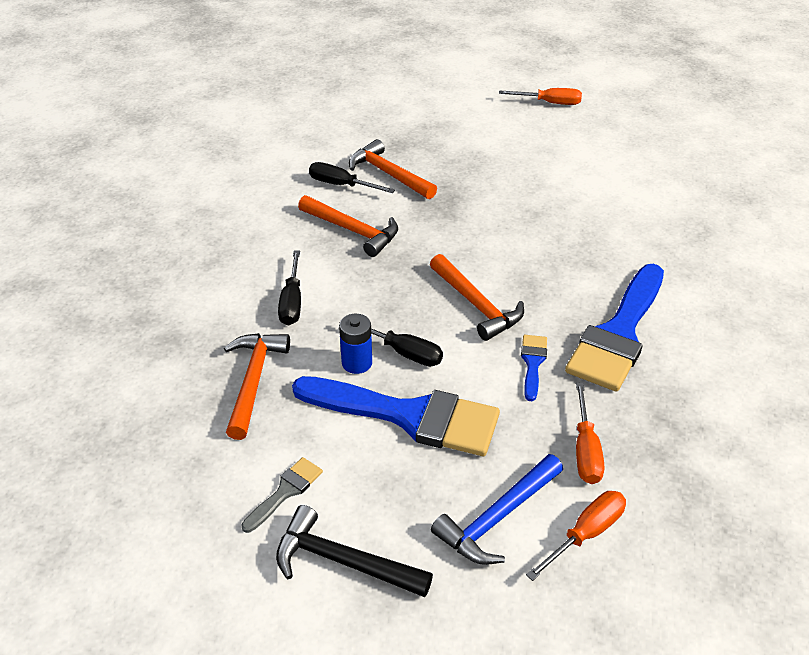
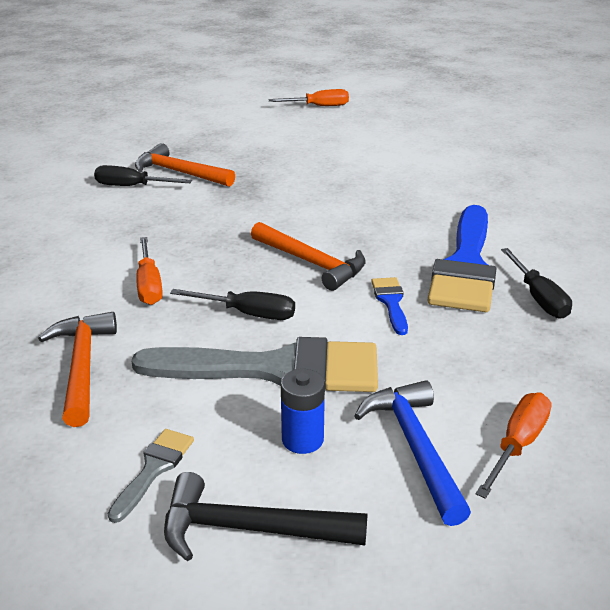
camera: 15 degrees left, 10 degrees down
black screwdriver [278,251,301,326] -> black screwdriver moved to [501,248,572,319]
blue brush [292,376,500,456] -> grey brush [131,337,378,392]
orange hammer [298,195,398,257] -> none
blue battery [339,314,372,374] -> blue battery moved to [281,369,325,454]
blue hammer [431,454,563,565] -> blue hammer turned 135 degrees clockwise [354,380,471,526]
orange screwdriver [576,383,604,484] -> orange screwdriver moved to [136,237,163,305]

